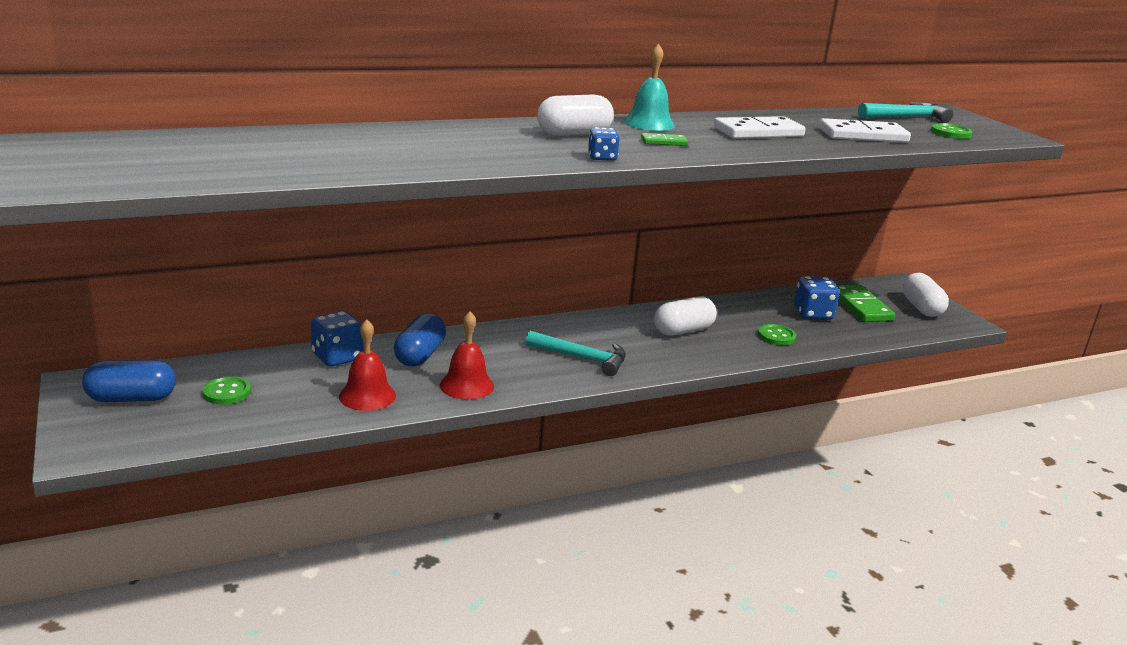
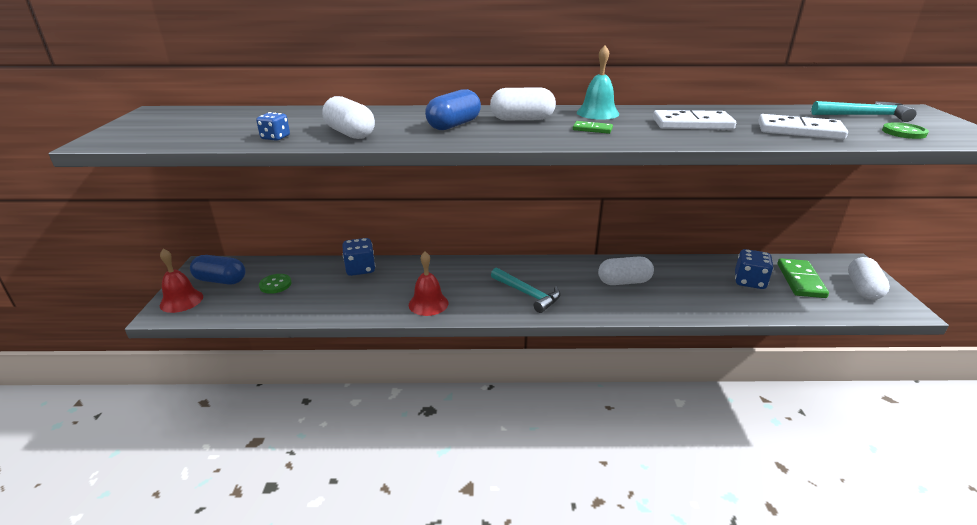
camera: 25 degrees right, 5 degrees up
red bell [339,319,396,411] -> red bell moved to [160,249,203,313]
blue capsule [394,313,446,366] -> blue capsule moved to [425,89,481,130]
blue dice [588,127,620,161] -> blue dice moved to [256,112,290,141]
green button [758,324,796,345] -> none
none -> white capsule [322,96,375,139]

